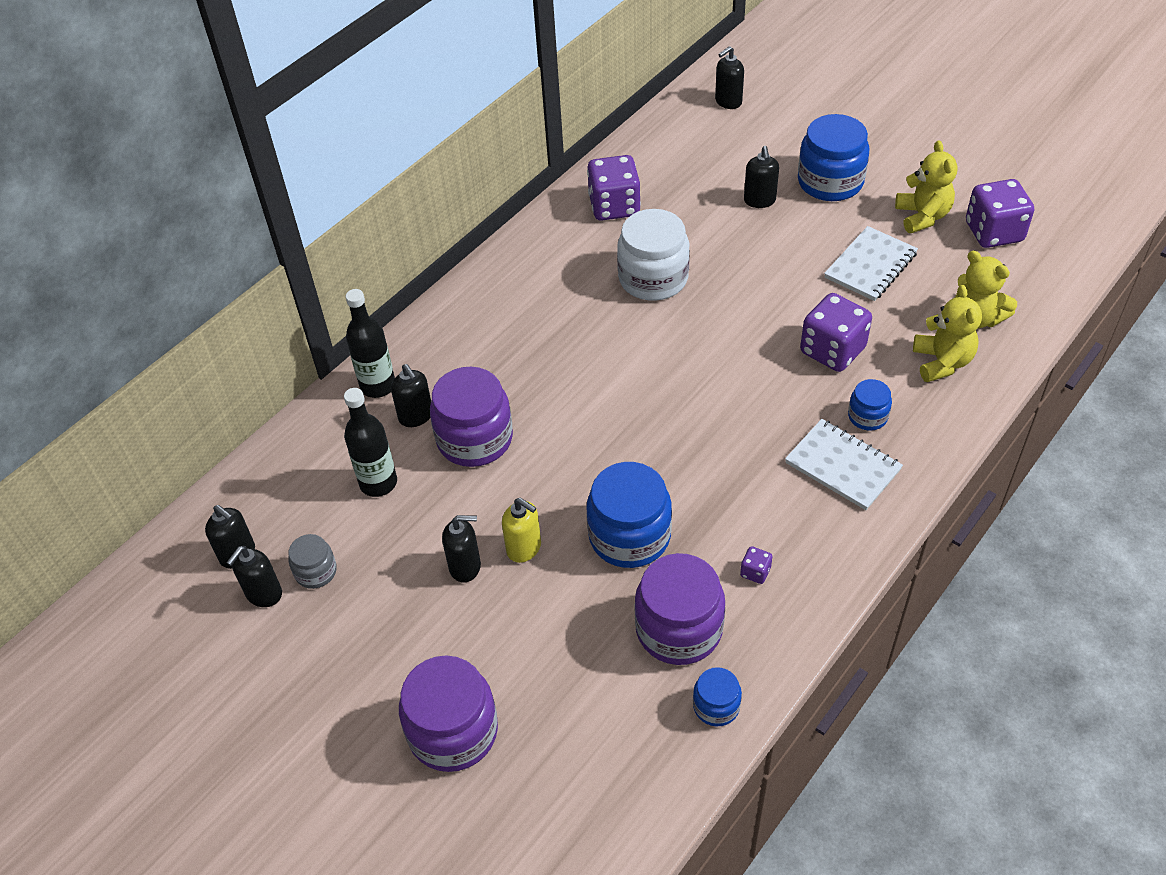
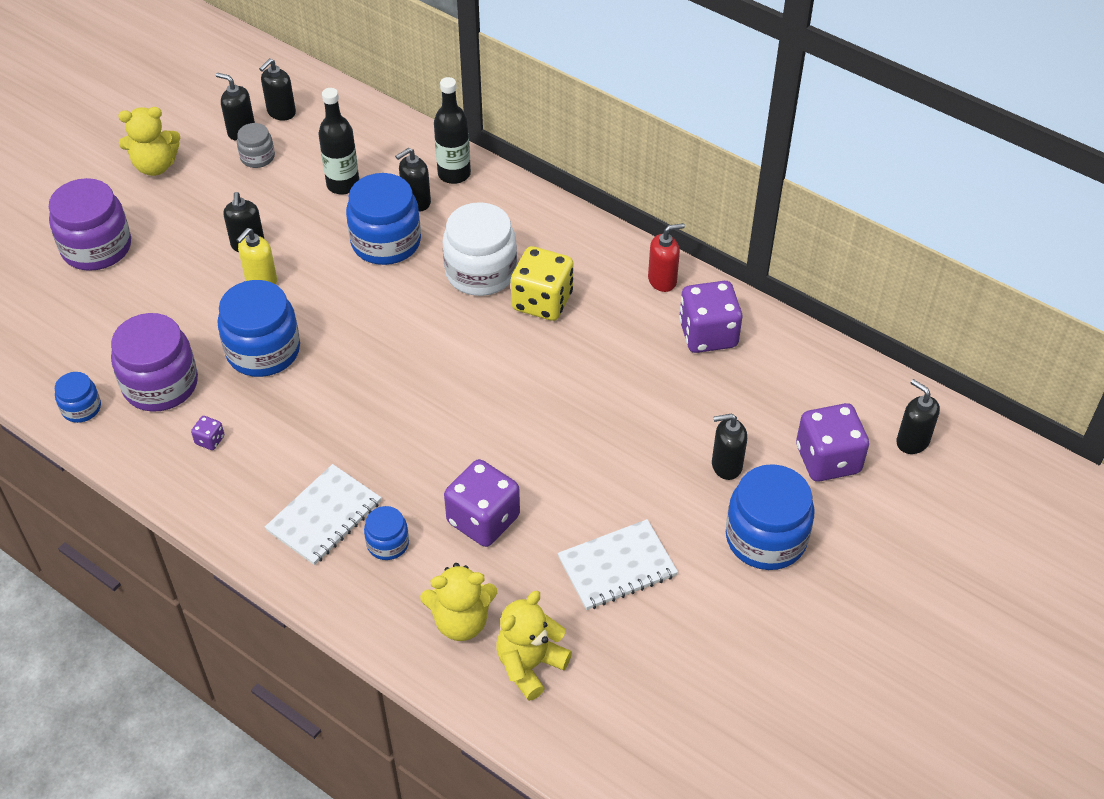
camera: 85 degrees right, 0 degrees up
purple jar [430,367,513,467] -> blue jar [346,173,421,265]
white jar [617,209,690,301] -> white jar moved to [443,202,517,296]
white notebook [824,226,918,301] -> white notebook turned 60 degrees counterclockwise [558,519,678,610]
yellow teddy bear [895,140,958,233] -> yellow teddy bear moved to [118,107,180,176]
purple dice [966,179,1034,248] -> purple dice moved to [796,403,869,482]
none -> yellow dice [511,246,573,321]
none -> red soap dispenser [648,223,685,292]

